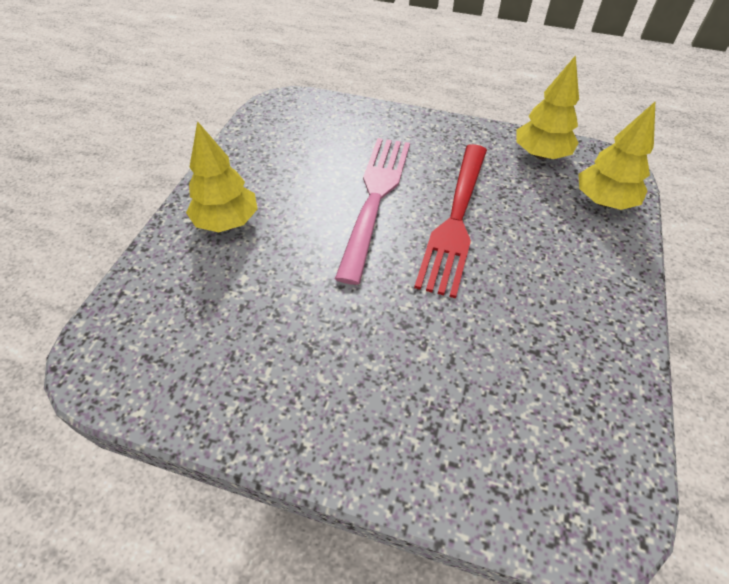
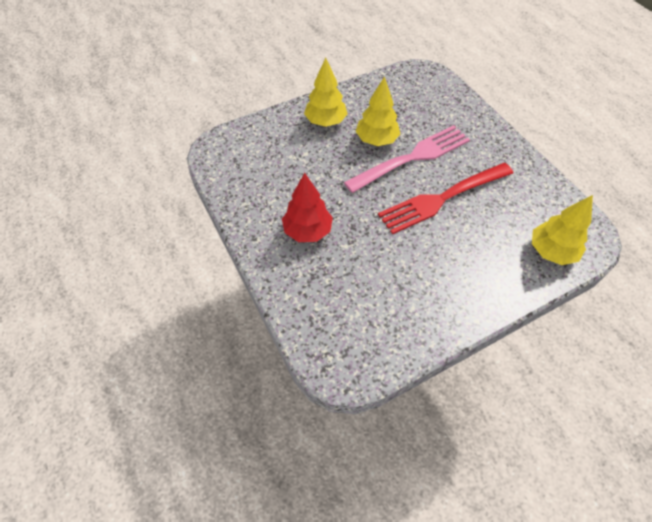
camera: 45 degrees right, 5 degrees up
yellow tree [517,55,579,159] -> yellow tree moved to [355,76,400,146]
none -> red tree [282,173,333,242]

